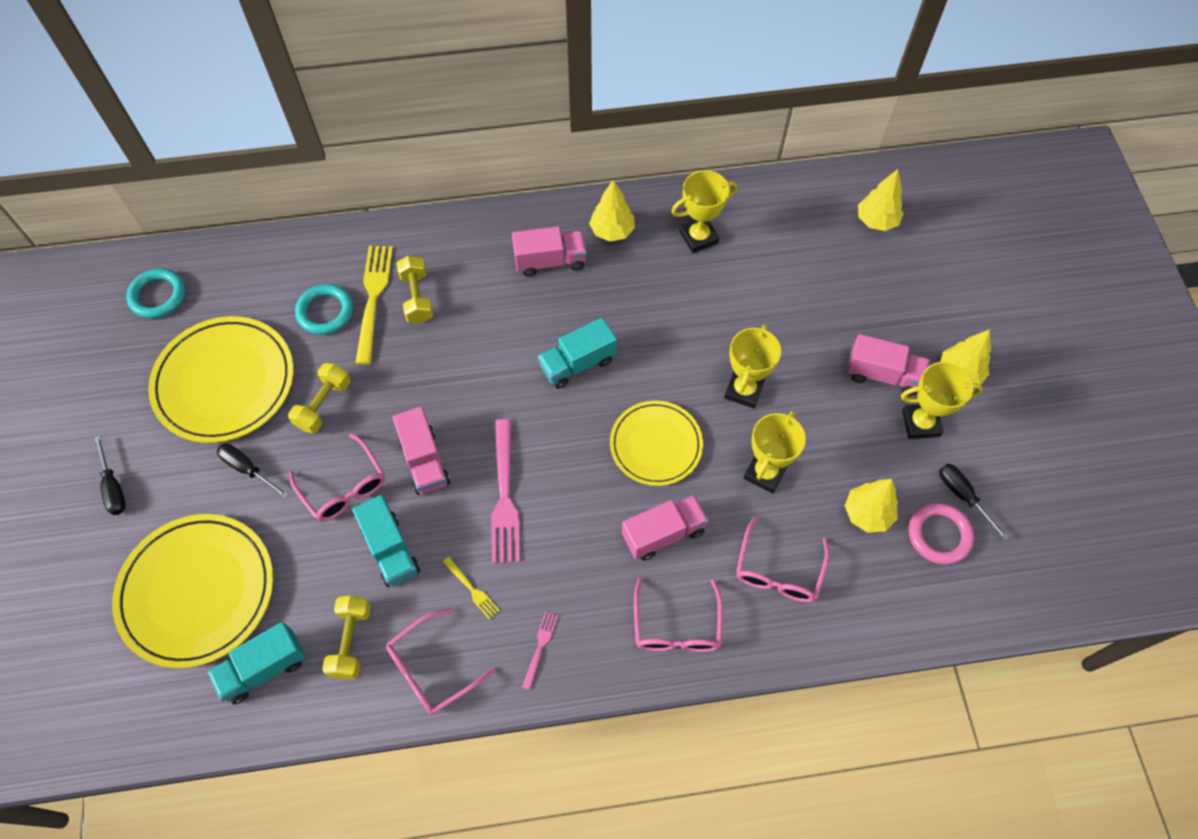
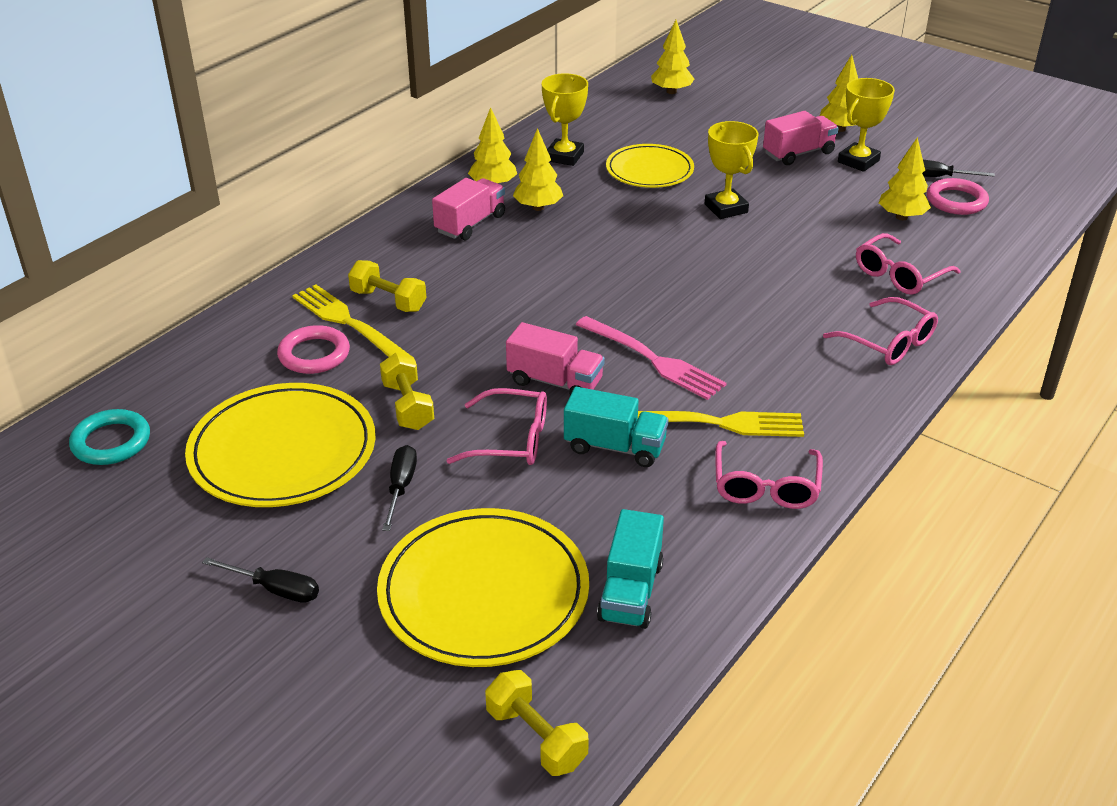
camera: 45 degrees left, 25 degrees down
black screwdriver [217,443,289,498] -> black screwdriver turned 105 degrees clockwise [382,445,417,531]
turquoise ring [295,284,353,335] -> pink ring [277,325,350,374]
yellow dumbbell [322,596,371,679] -> yellow dumbbell moved to [485,670,589,776]
yellow fork [443,557,500,620] -> yellow fork [638,411,804,437], size x2.06
pink fork [522,611,558,690] -> none
turquoise truck [538,318,617,389] -> none
yellow plate [610,401,703,486] -> yellow plate moved to [606,144,694,188]
pink truck [622,495,709,561] -> none
pink glasses [736,516,830,602] -> pink glasses turned 75 degrees clockwise [856,233,960,295]
yellow trophy [744,410,806,493] -> none
none -> yellow tree [513,128,563,211]

